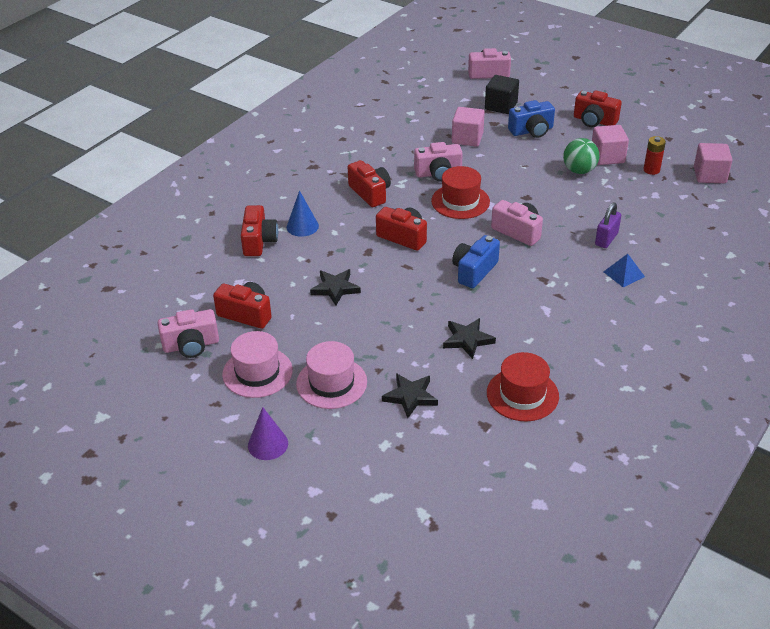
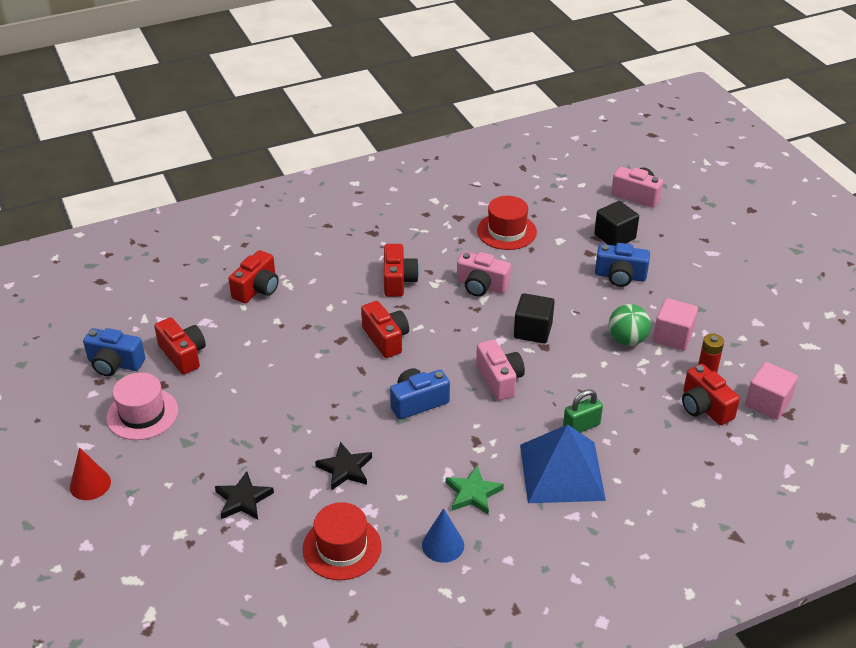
camera: 30 degrees right, 0 degrees up
pink camera [158,309,219,358] -> blue camera [83,328,145,376]
purple cone [248,407,288,460] -> red cone [70,447,111,500]
blue cone [287,190,319,237] -> blue cone moved to [422,508,464,563]
pink hat [296,341,367,409] -> none
black star [310,269,361,306] -> none
red hat [431,166,490,219] -> red hat moved to [477,196,537,250]
pink cube [452,107,485,147] -> none
red camera [574,90,622,127] -> red camera moved to [682,364,740,425]
purple padlock [595,202,621,248] -> green padlock [563,389,603,433]
blue pyramid [604,254,645,287] -> blue pyramid [520,424,606,503], size x2.25
none -> green star [446,466,504,515]
none -> black cube [514,293,555,344]

